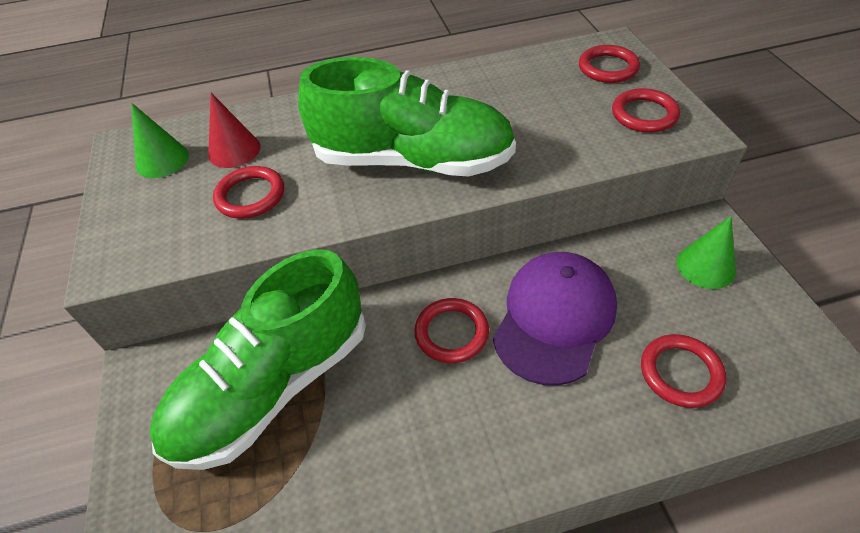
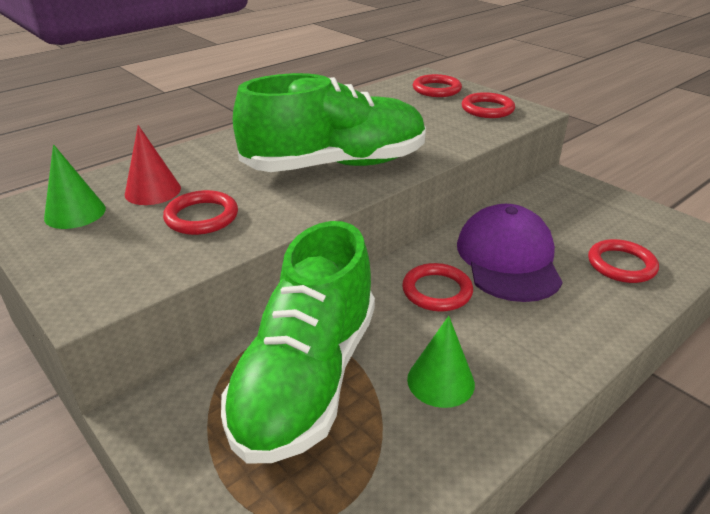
camera: 30 degrees left, 15 degrees down
green cone [676,216,736,289] -> green cone moved to [407,316,475,408]

